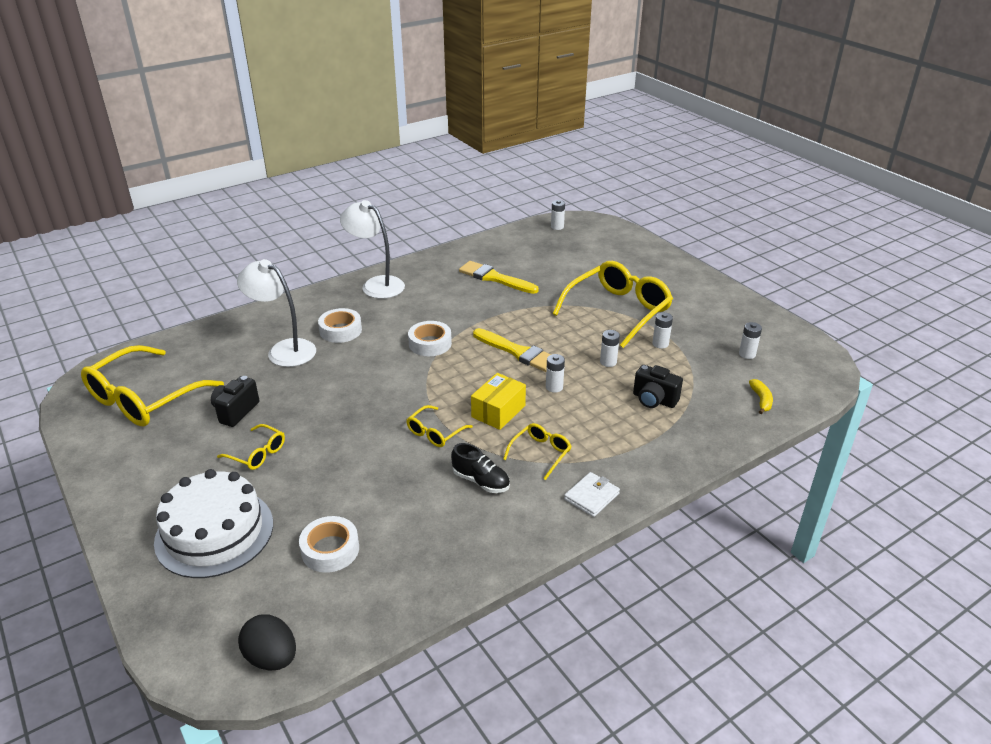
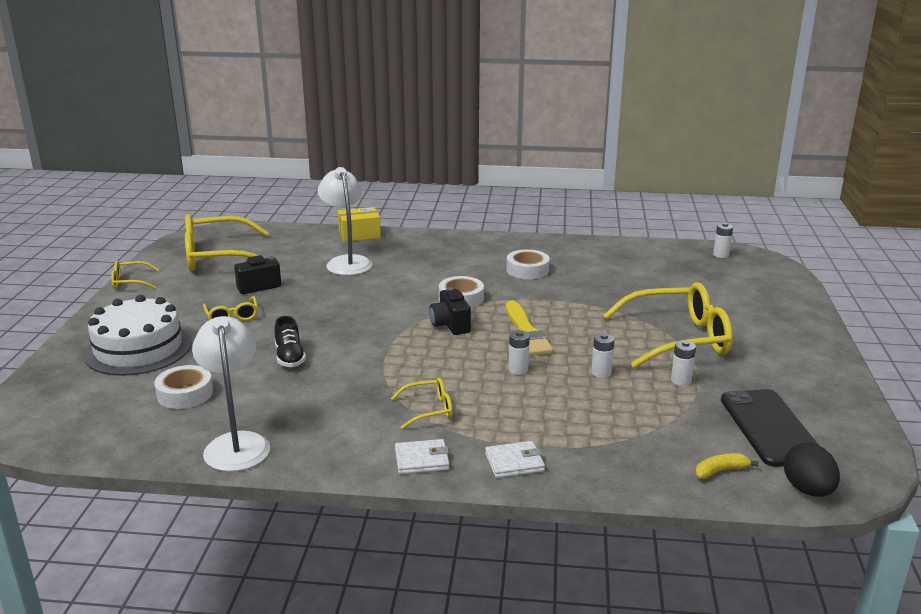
camera: 40 degrees right, 10 degrees down
black egg [238,614,296,671] -> black egg moved to [784,443,840,497]
white tape [318,308,362,343] -> white tape moved to [506,249,550,279]
white lamp [340,200,405,299] -> white lamp moved to [192,316,270,472]
yellow glasses [406,405,473,447] -> yellow glasses moved to [111,261,159,289]
black shoe [451,443,510,493] -> black shoe moved to [274,316,306,367]
yellow brush [459,261,539,294] -> none
yellow box [471,373,526,430] -> yellow box moved to [338,207,381,242]
black camera [633,365,683,408] -> black camera moved to [429,287,471,335]
white battery [739,322,762,359] -> black phone [721,389,818,467]
yellow banana [749,379,773,414] -> yellow banana turned 150 degrees counterclockwise [695,453,759,479]
none -> white wallet [485,441,545,478]

